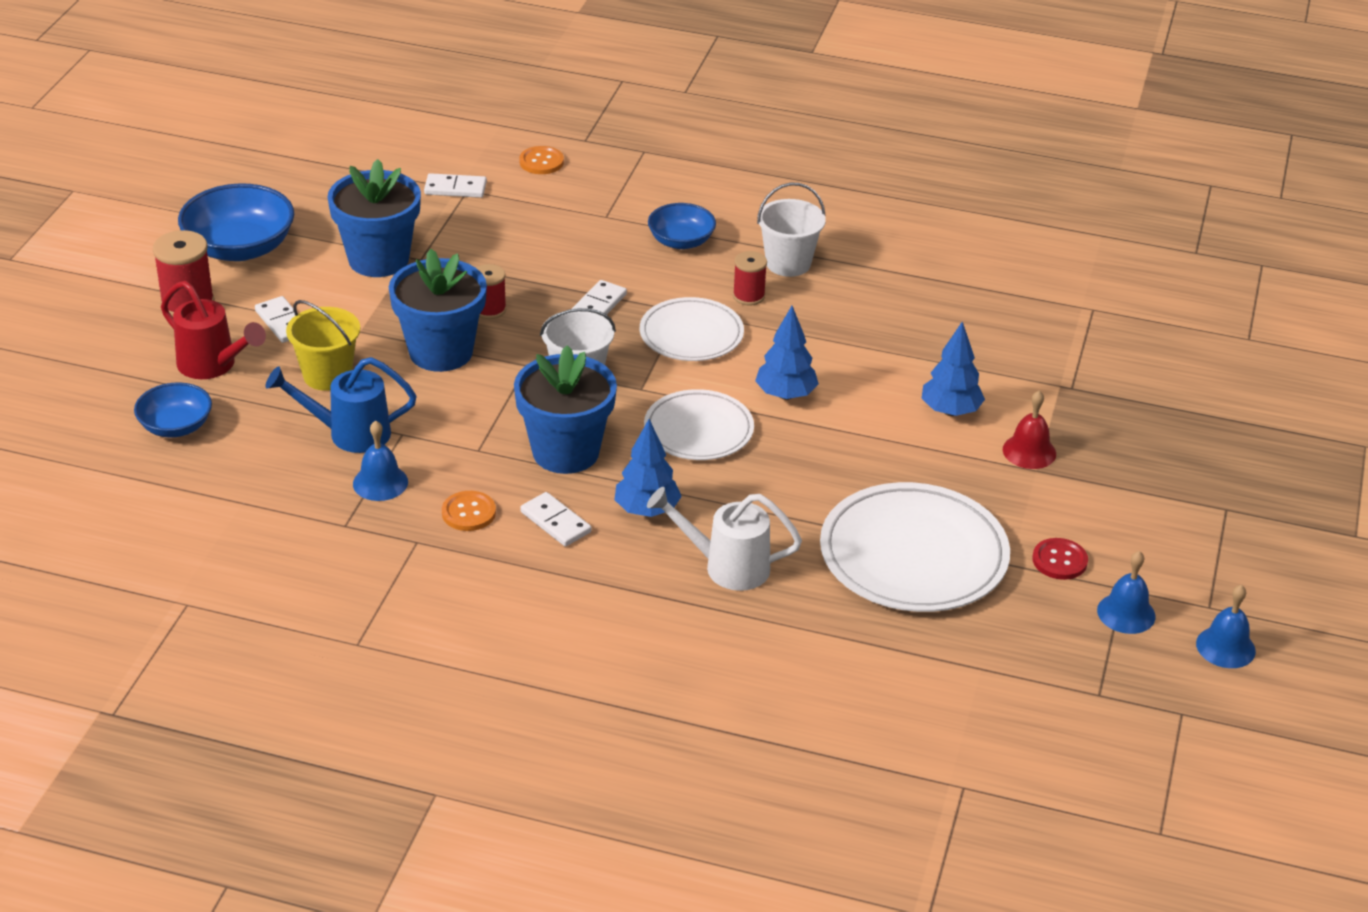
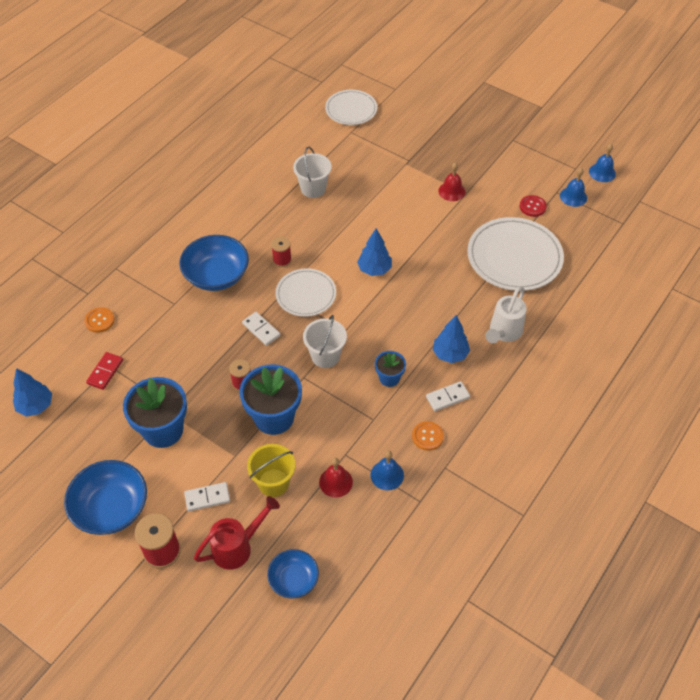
camera: 70 degrees left, 15 degrees up
blue watering can [265,357,416,453] -> red bell [319,458,353,497]
white domino [424,173,487,198] -> red domino [86,352,123,390]
blue flower pot [514,345,617,474] -> blue flower pot [375,351,406,387], size x0.53
white plate [644,389,754,460] -> white plate moved to [325,90,377,125]
blue bowl [648,203,716,249] -> blue bowl [179,235,249,291], size x1.65
white bucket [757,183,826,277] -> white bucket moved to [293,147,332,198]
blue tree [921,322,985,416] -> blue tree moved to [13,368,52,416]

